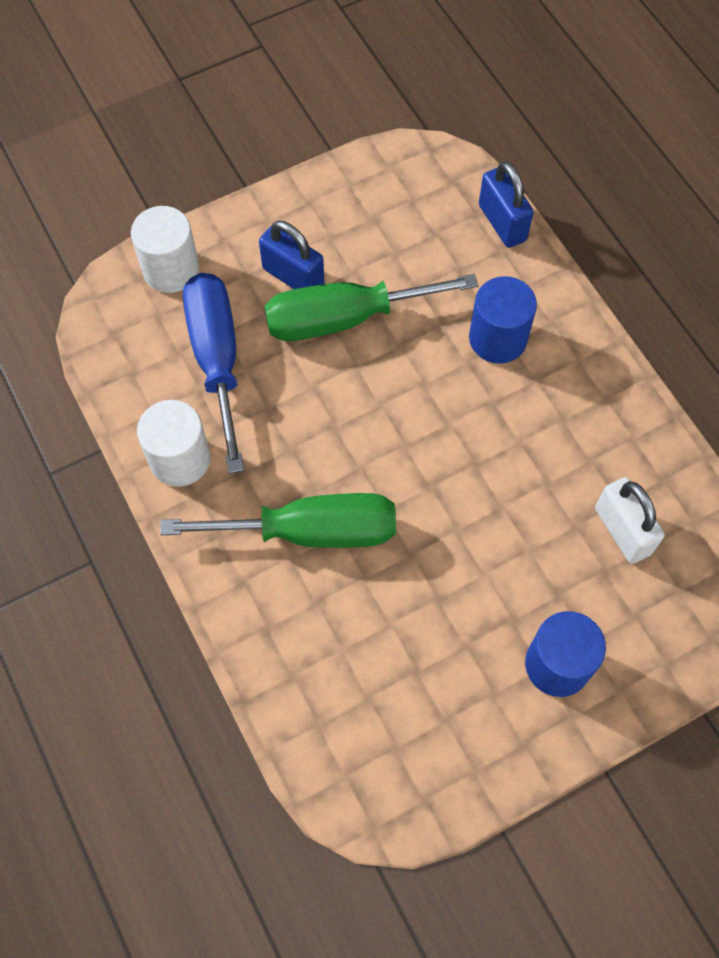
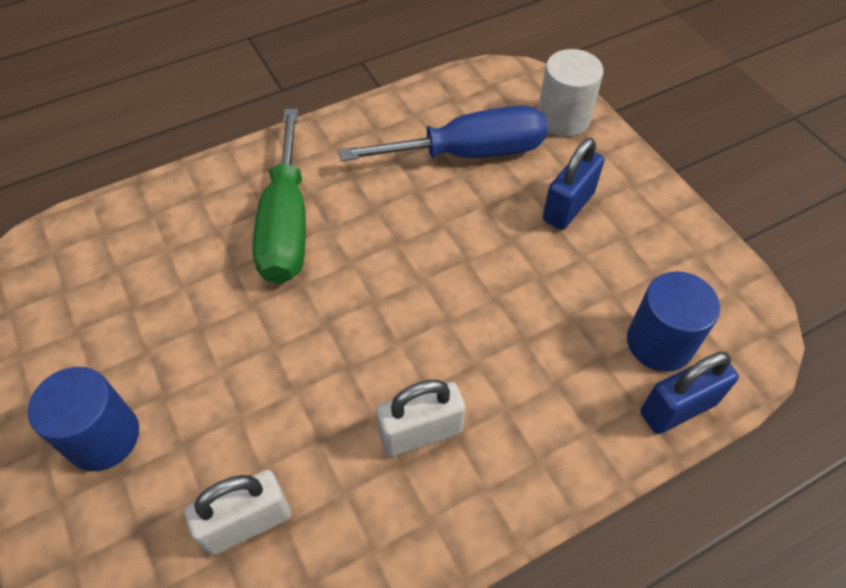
camera: 90 degrees right, 10 degrees down
white cylinder [137,400,211,487] -> none
green screwdriver [264,274,478,341] -> none
blue cylinder [469,276,537,364] -> blue cylinder moved to [627,271,720,372]
none -> white padlock [376,380,465,457]

